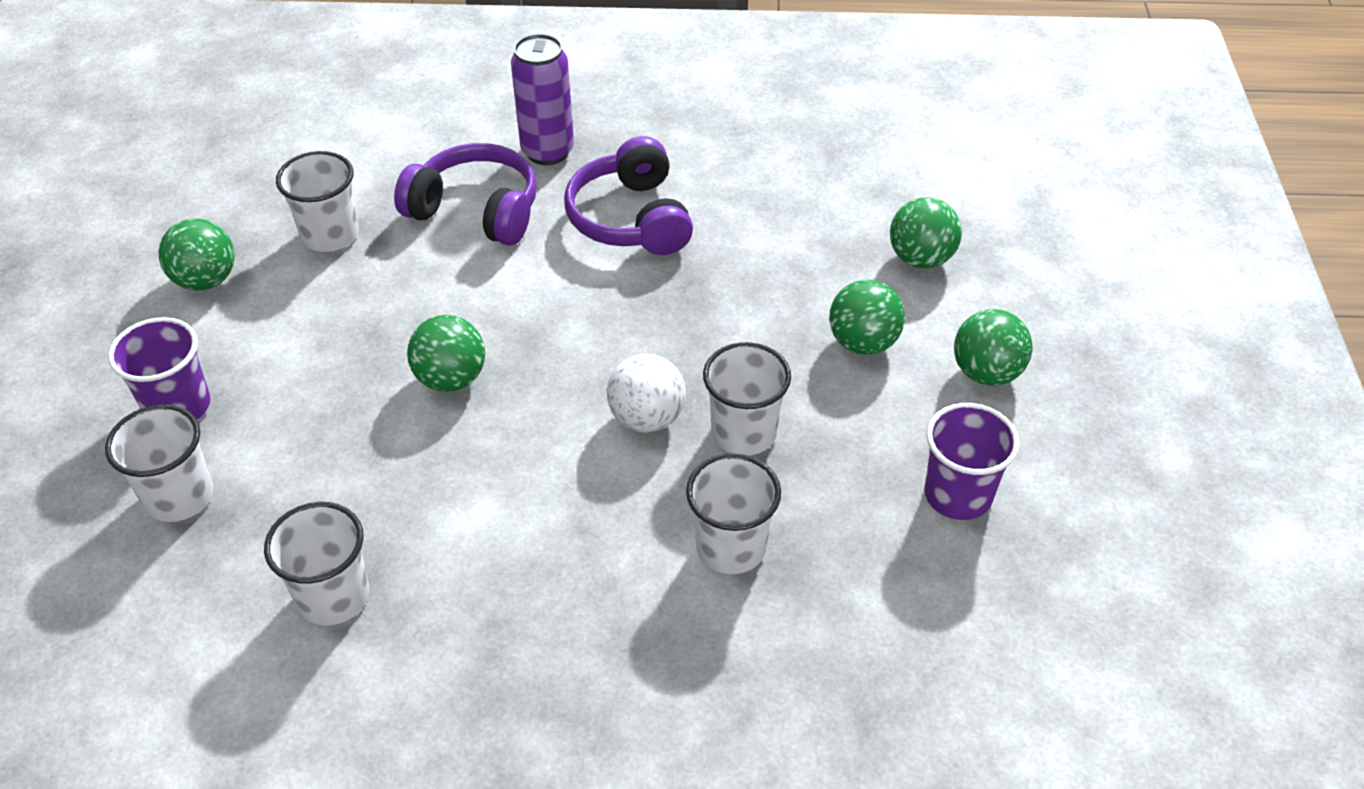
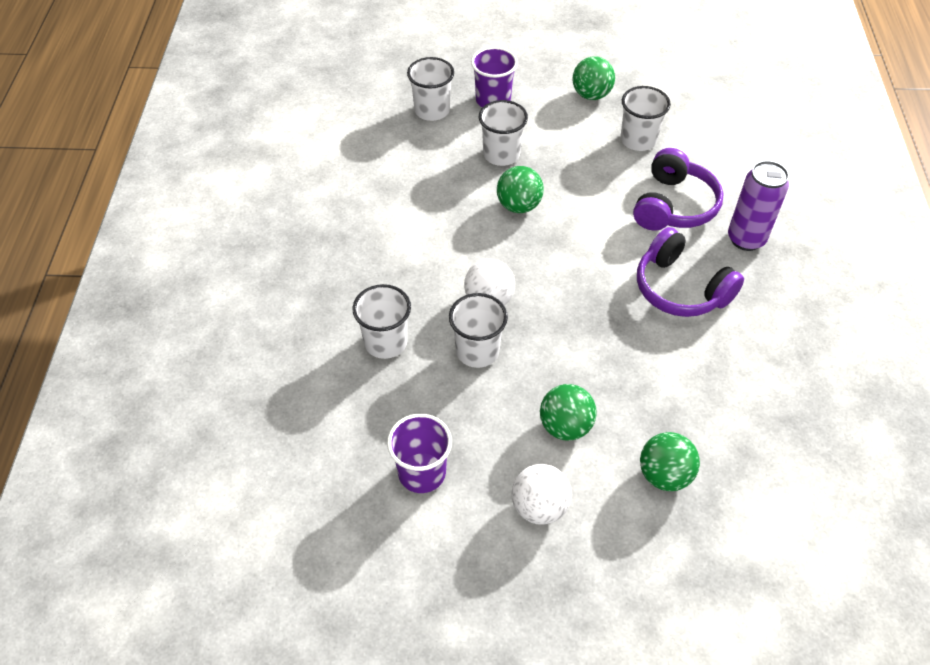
camera: 90 degrees right, 5 degrees up
white cup [264,502,369,625] -> white cup moved to [479,100,528,166]
purple headphones [564,136,693,255] -> purple headphones turned 120 degrees counterclockwise [637,227,744,317]
green ball [954,309,1033,386] -> white ball [512,464,571,525]

